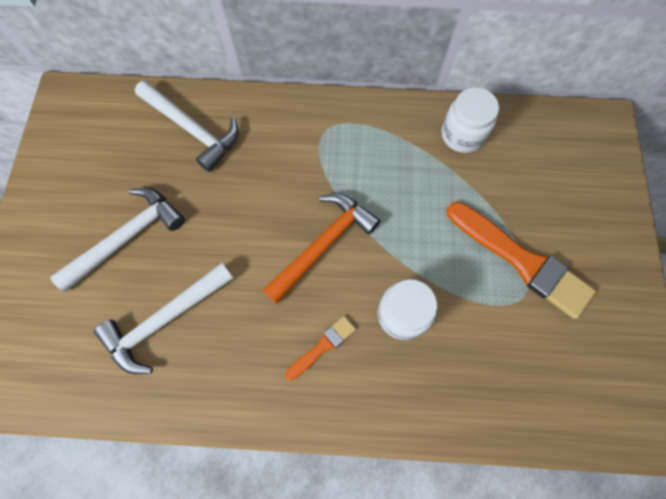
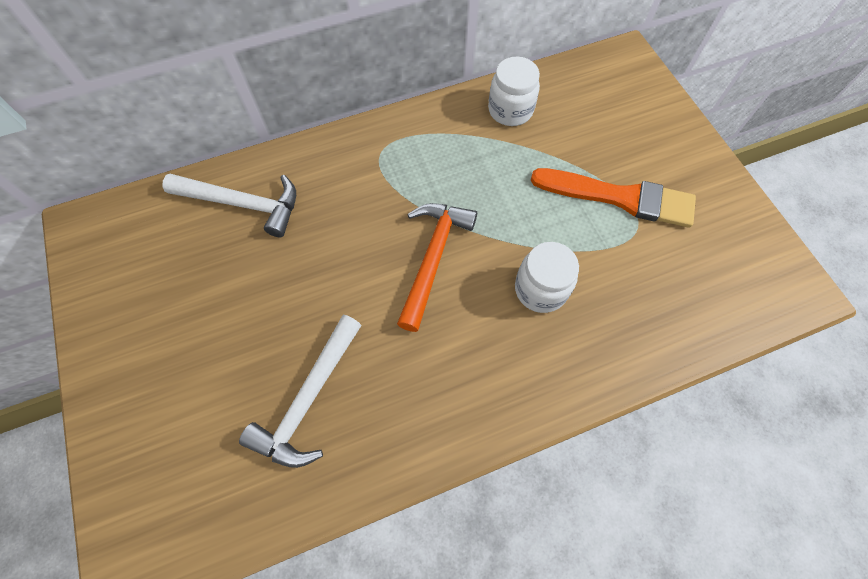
camera: 25 degrees left, 5 degrees down
white hammer [50,187,185,292] -> none
orange brush [285,316,356,381] -> none

